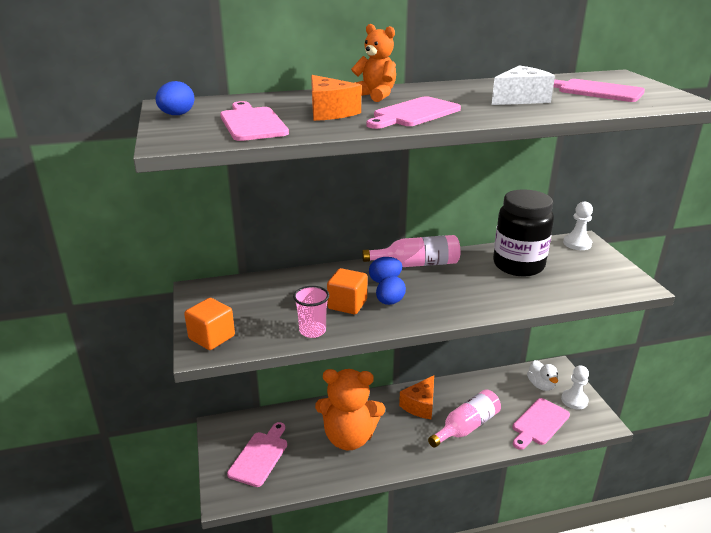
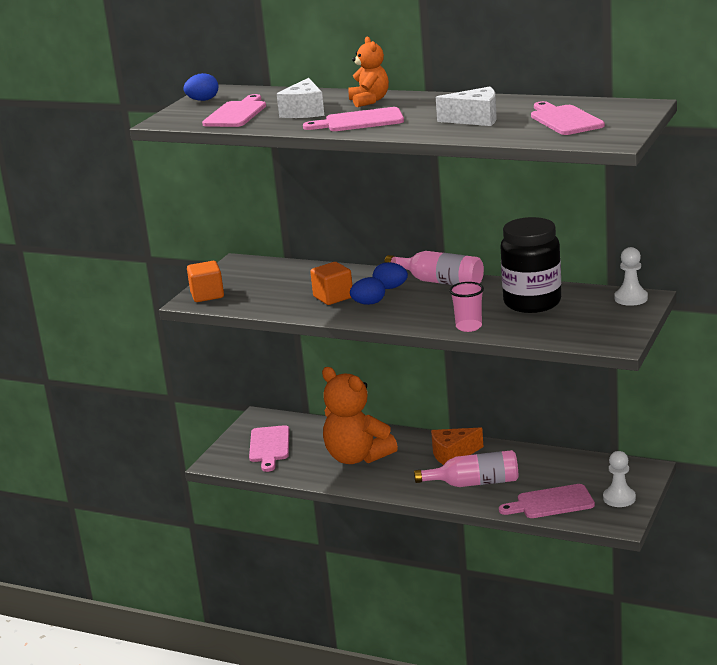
camera: 40 degrees right, 5 degrees down
pink cutting board [227,422,287,487] -> pink cutting board turned 120 degrees clockwise [249,425,290,472]
pink cup [293,286,329,338] -> pink cup moved to [449,282,484,332]
orange cheese [311,75,361,121] -> white cheese [277,78,324,118]
white duck [527,360,558,391] -> none

